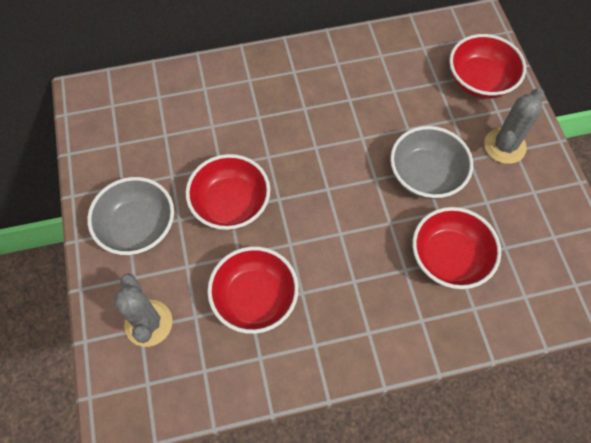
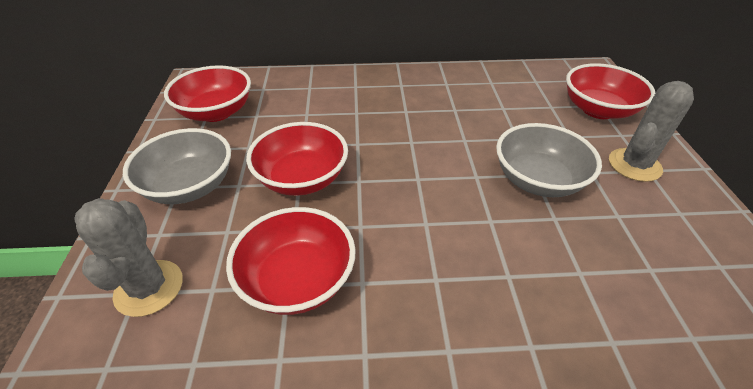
camera: 10 degrees right, 20 degrees down
red bowl [412,207,501,289] -> red bowl moved to [164,65,251,122]

